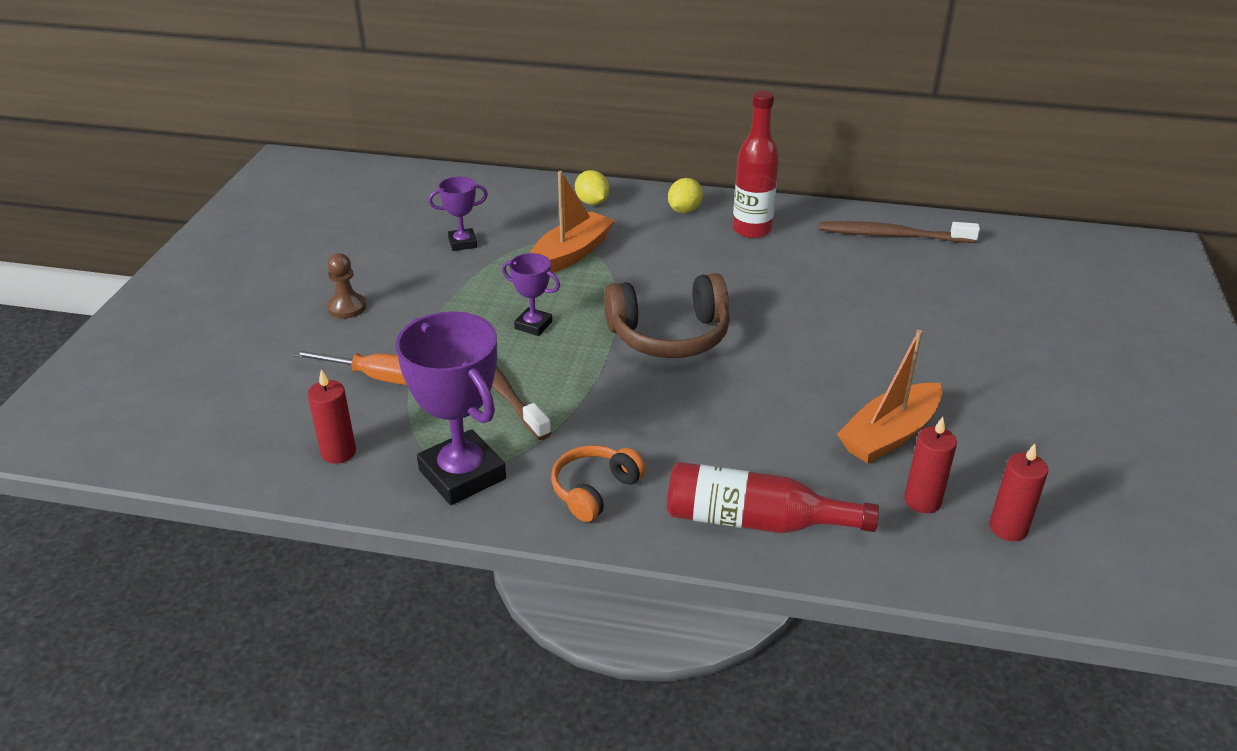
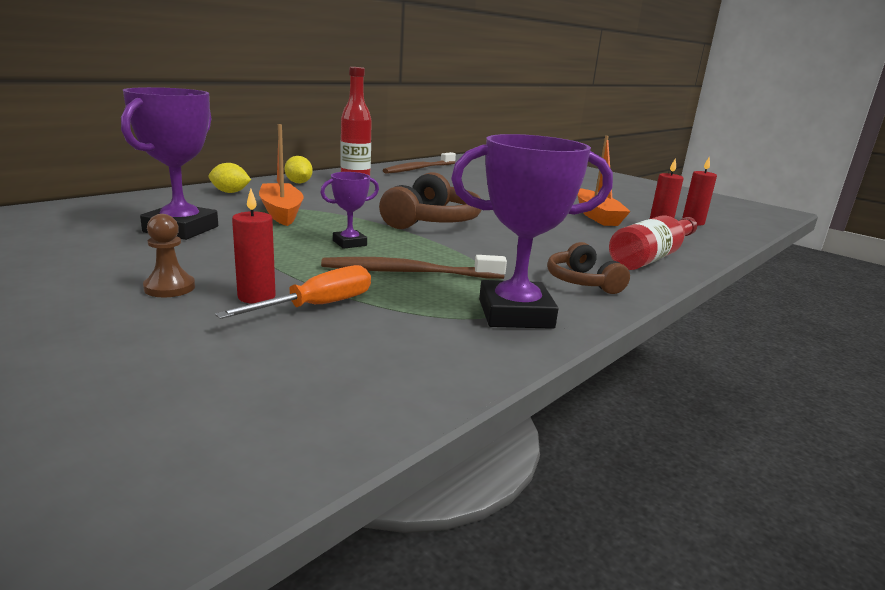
camera: 60 degrees left, 15 degrees down
red candle [307,369,356,464] -> red candle moved to [232,189,276,304]
purple trophy [428,176,488,251] -> purple trophy [121,87,218,240], size x1.94
orange headphones [551,445,646,522] -> brown headphones [547,242,630,294]

